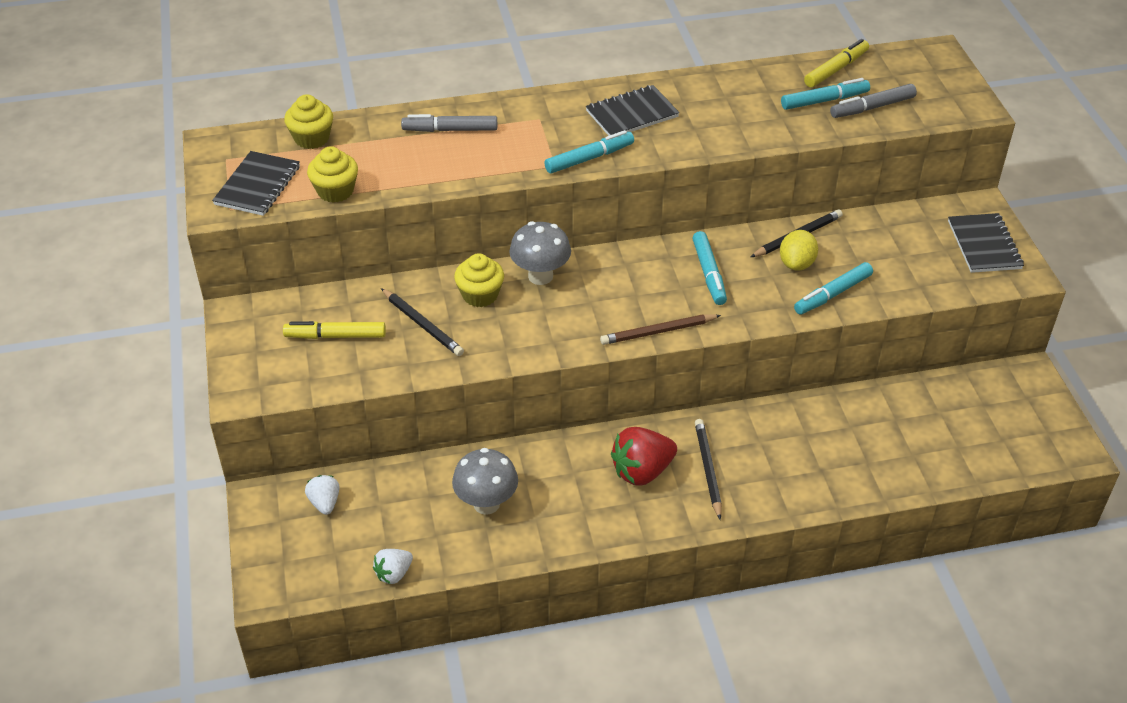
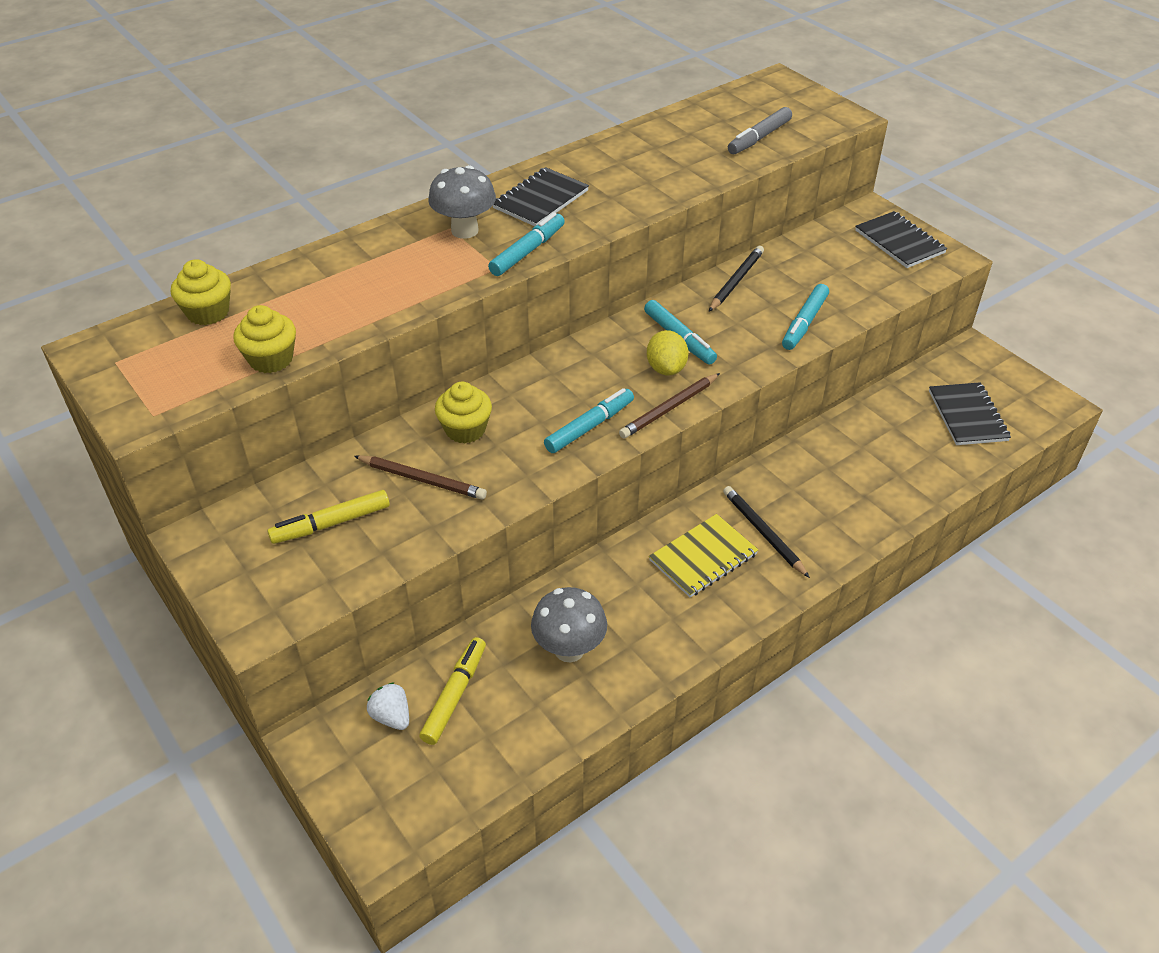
camera: 25 degrees left, 0 degrees up
black notebook [212,151,300,216] -> black notebook moved to [929,382,1011,445]
white strawberry [373,549,413,584] -> none
black pencil [381,288,464,356] -> brown pencil [354,455,487,500]
grey marker [401,114,497,132] -> none
grey mushroom [509,221,571,285] -> grey mushroom moved to [428,165,496,239]
red strawberry [611,427,677,486] -> yellow notebook [649,514,758,598]
yellow lemon [780,230,818,271] -> yellow lemon moved to [647,330,689,376]
turquoise marker [781,78,870,110] -> turquoise marker moved to [544,388,634,453]
yellow marker [804,39,869,88] -> yellow marker moved to [419,637,486,745]

